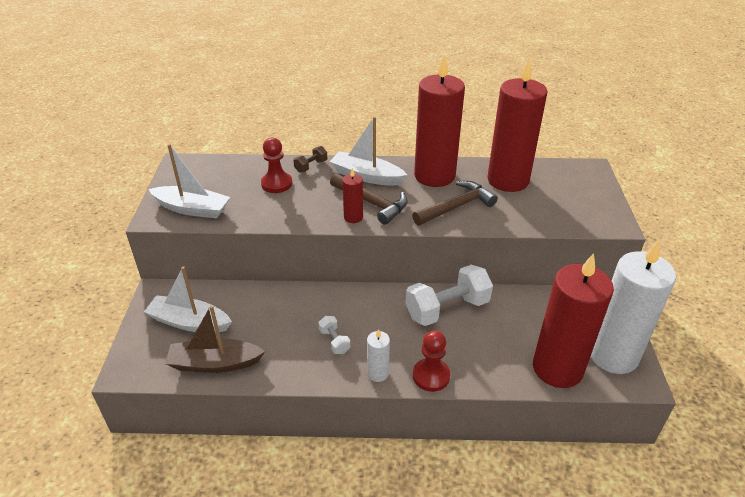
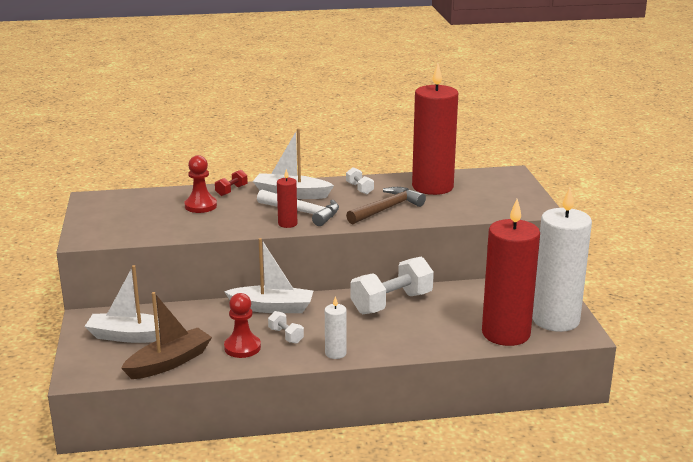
camera: 10 degrees left, 15 degrees down
white boat [148,144,230,218] -> white boat moved to [224,238,313,313]
brown boat [165,305,265,373] -> brown boat turned 150 degrees clockwise [121,292,212,379]
brown dumbbell [293,146,327,173] -> red dumbbell [215,170,248,196]
brown hammer [330,173,408,225] -> white hammer [257,190,339,226]
red pawn [413,331,450,392] -> red pawn moved to [224,293,261,358]
red candle [414,54,465,187] -> white dumbbell [346,167,374,194]

